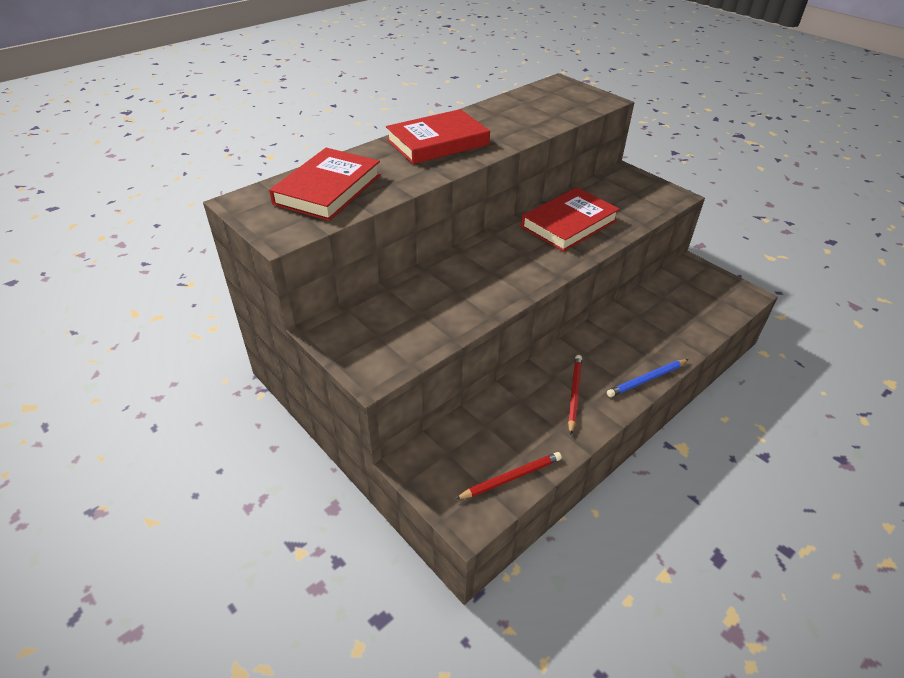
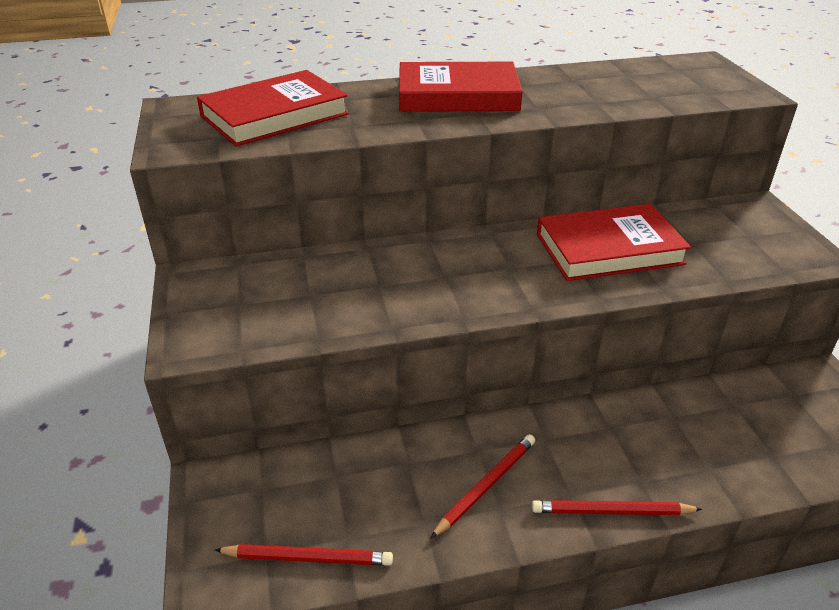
camera: 30 degrees right, 5 degrees down
blue pencil [607,359,689,397] -> red pencil [532,500,702,515]

